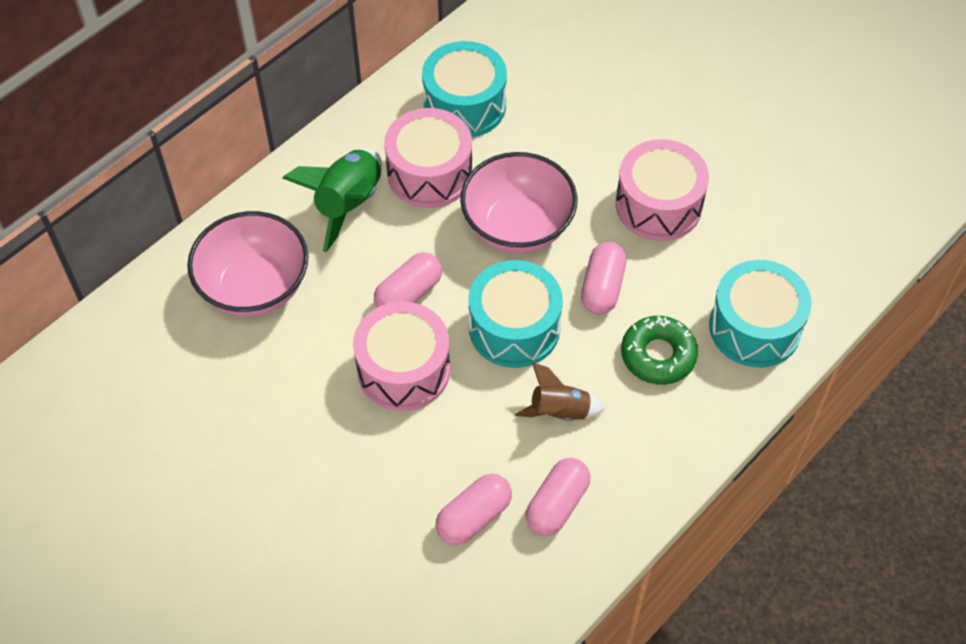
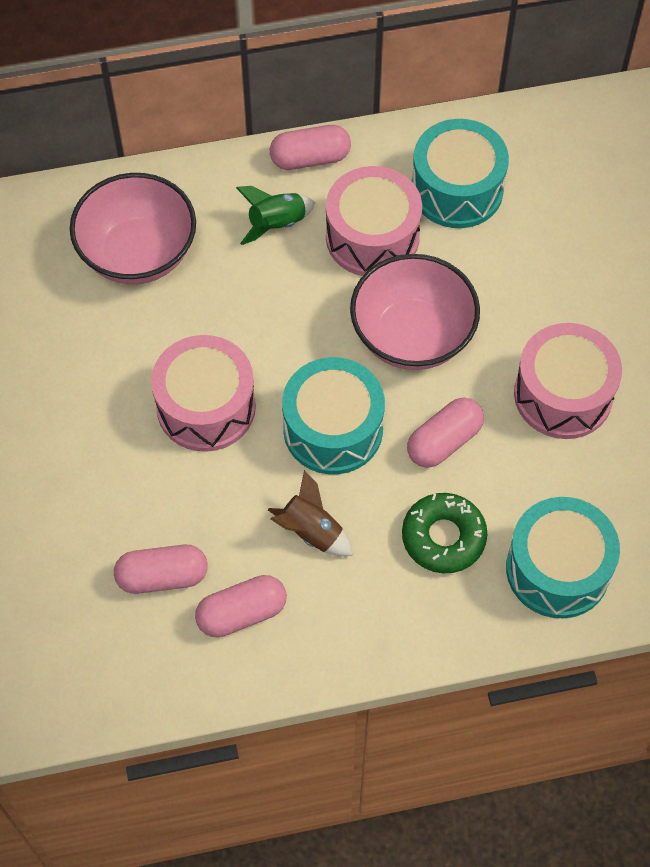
camera: 35 degrees right, 5 degrees up
green rocket [282,149,382,252] -> green rocket [236,186,315,245], size x0.63
pink capsule [374,252,442,308] -> pink capsule moved to [270,125,351,170]

